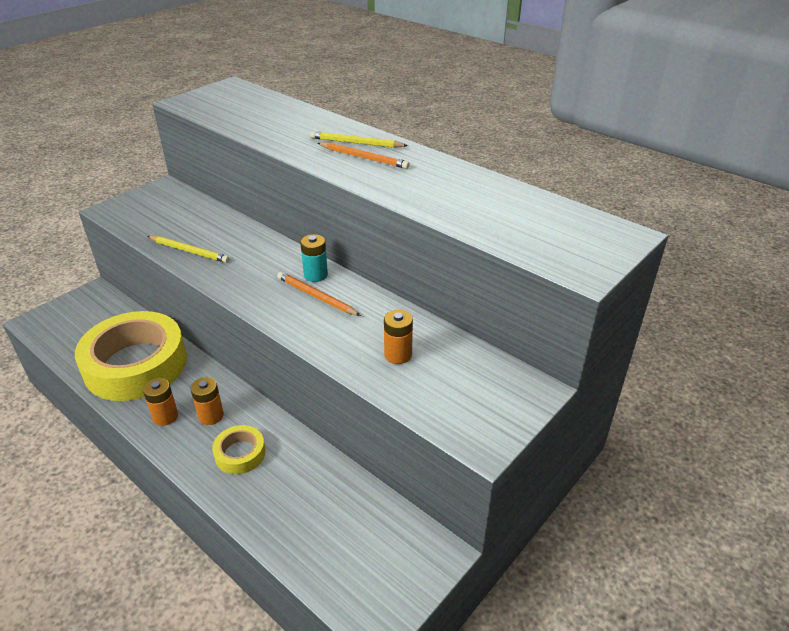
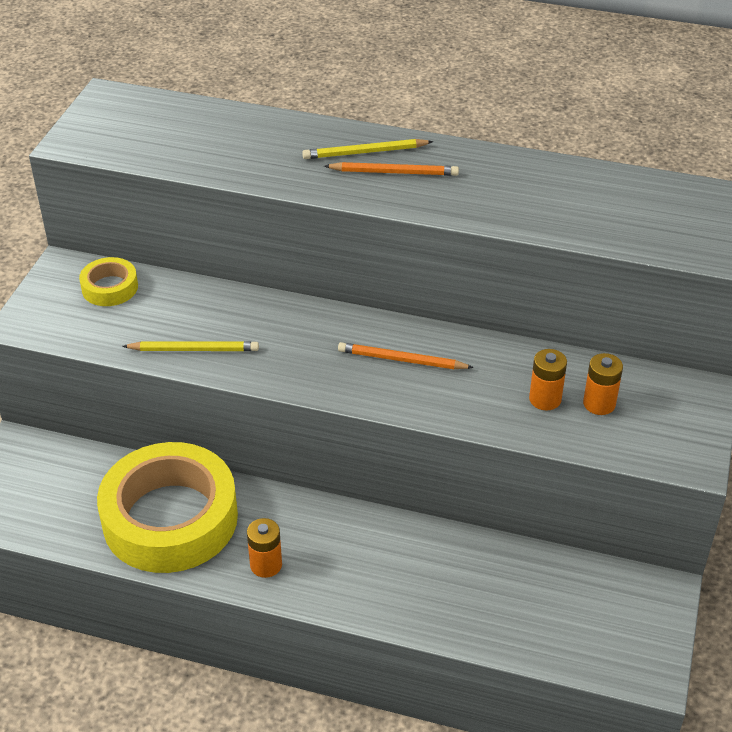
camera: 25 degrees left, 5 degrees up
orange battery [190,377,224,425] -> orange battery moved to [583,353,623,415]
yellow tape [212,425,266,474] -> yellow tape moved to [79,257,138,306]
turquoise battery [300,234,328,282] -> none

